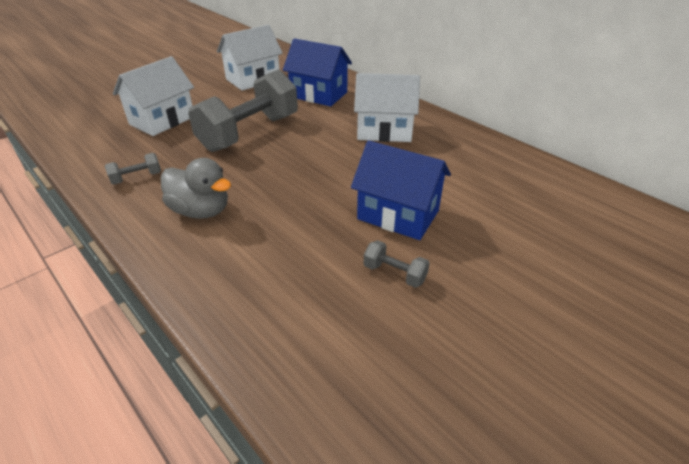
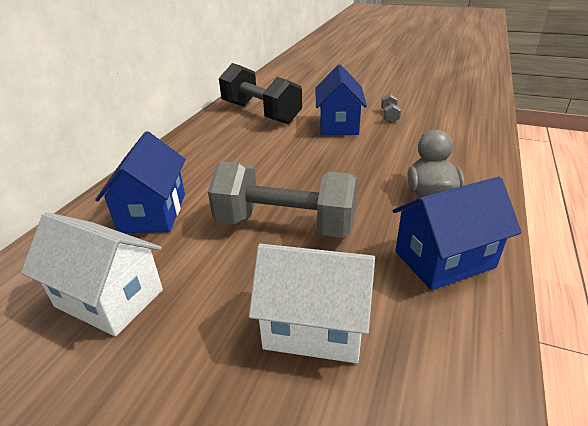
camera: 115 degrees left, 5 degrees down
grey dumbbell [105,153,161,185] -> blue house [392,177,522,290]
white house [354,73,420,142] -> none
none -> black dumbbell [219,63,302,124]

